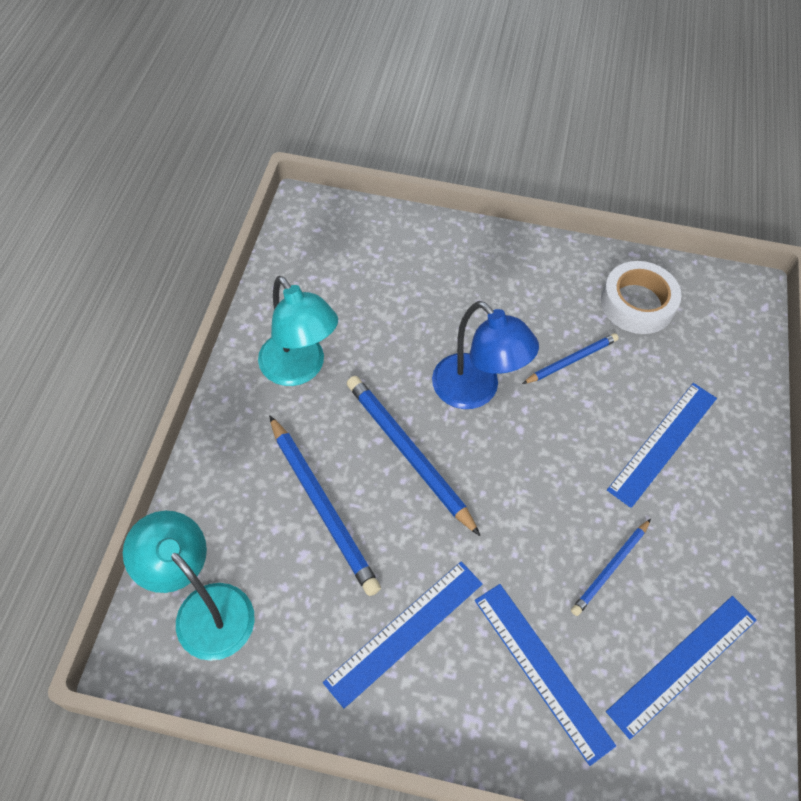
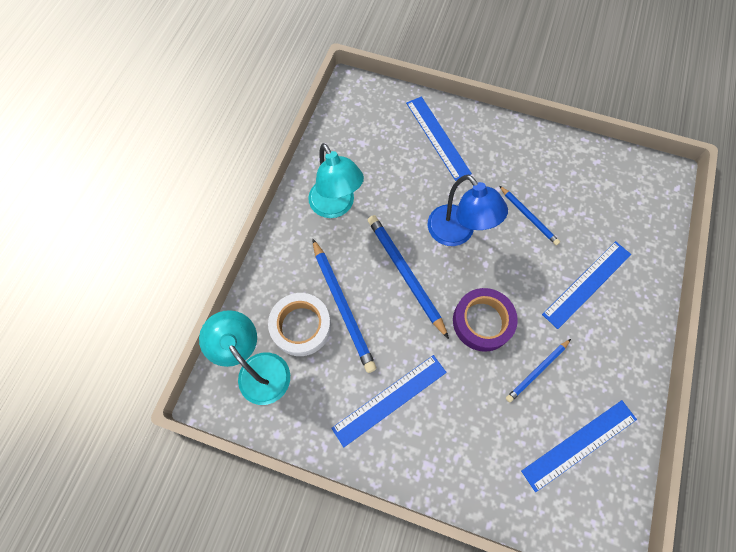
camera: 10 degrees right, 10 degrees up
blue ruler [475,584,616,766] -> blue ruler moved to [406,96,472,181]
blue pencil [522,333,619,384] -> blue pencil turned 75 degrees clockwise [500,186,560,245]
white tape [601,261,682,334] -> white tape moved to [268,293,331,356]
none -> purple tape [453,288,518,352]

